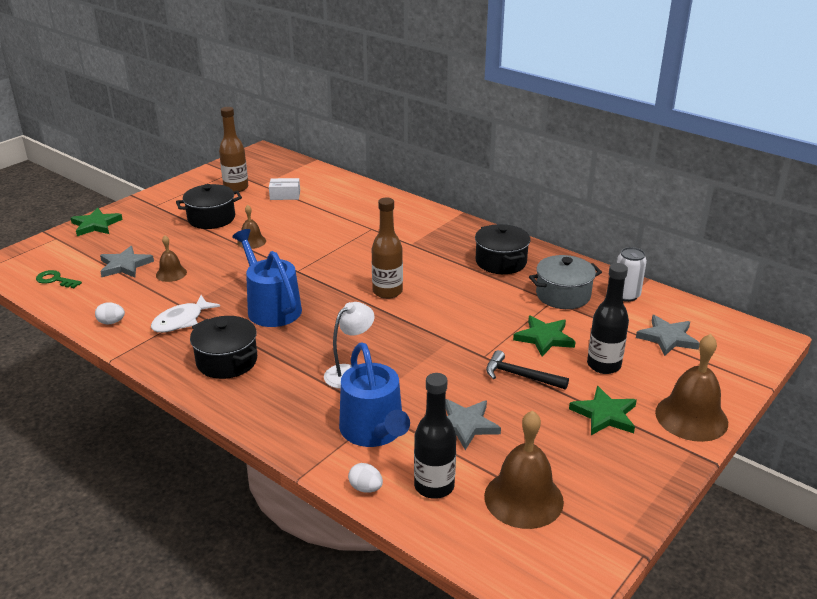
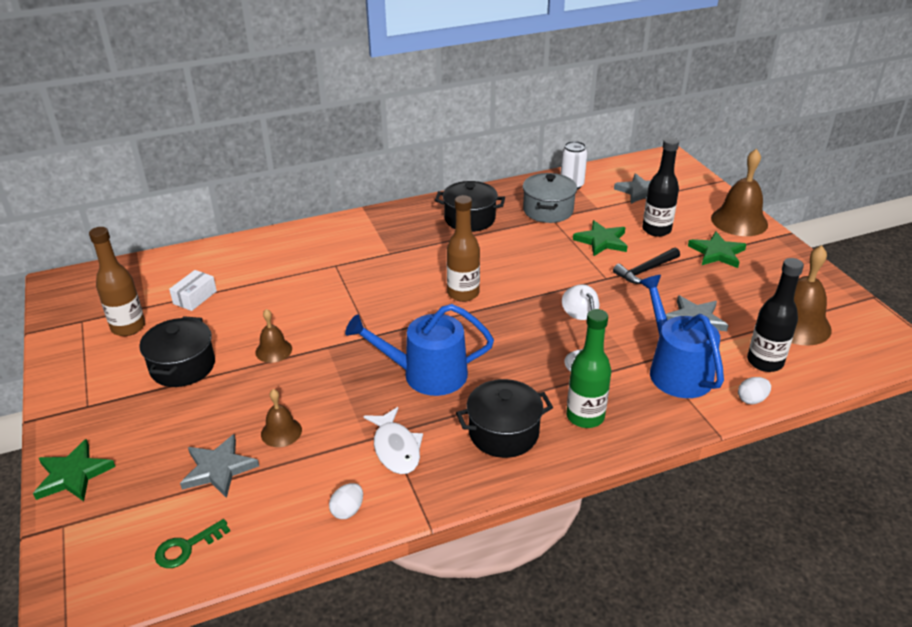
camera: 60 degrees left, 5 degrees up
blue watering can [339,342,410,447] -> blue watering can turned 120 degrees counterclockwise [639,275,724,398]
none -> green bottle [566,309,611,428]

